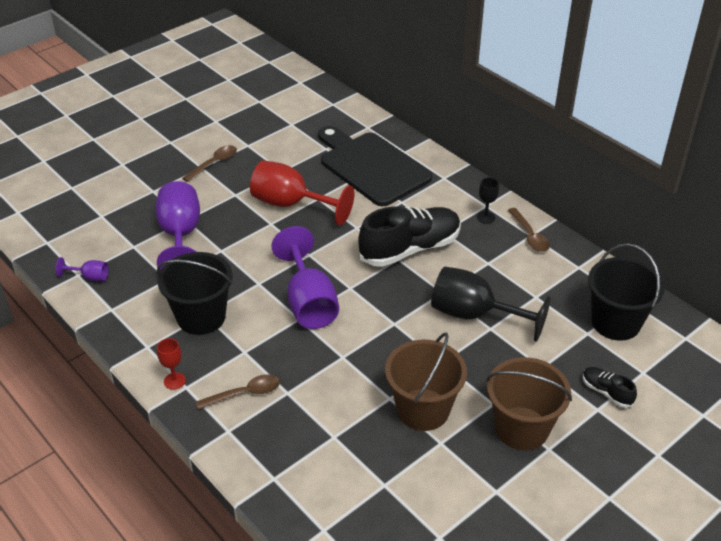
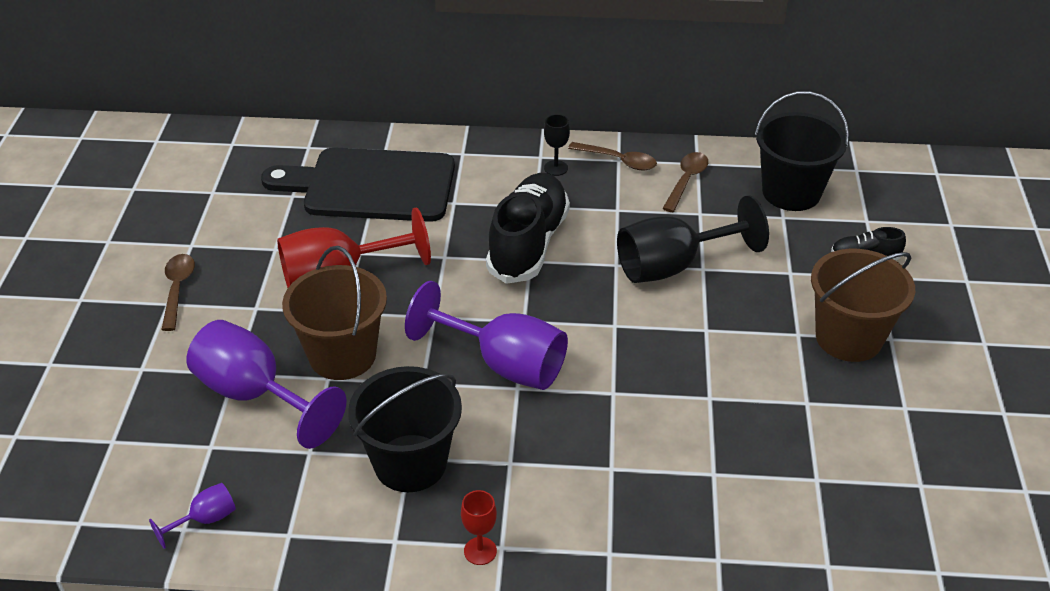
camera: 45 degrees left, 0 degrees up
brown spoon [196,374,280,410] -> brown spoon moved to [662,152,708,212]
brown bucket [385,332,467,431] -> brown bucket moved to [282,246,387,380]

